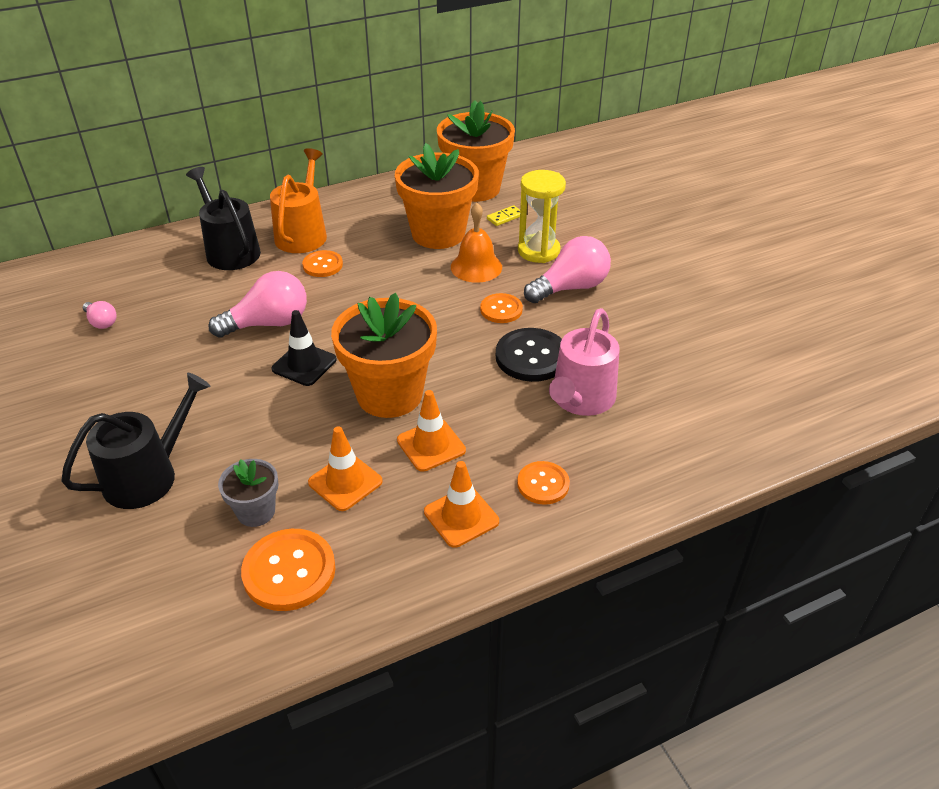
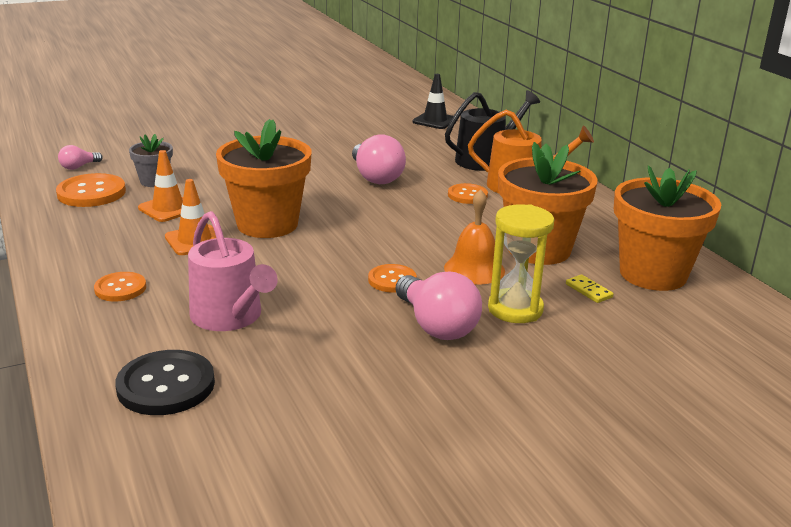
camera: 90 degrees right, 15 degrees down
black watering can [61,373,211,509] -> none
pink light bulb [83,301,117,329] -> pink light bulb moved to [58,145,103,170]
black traffic cone [272,310,337,386] -> black traffic cone moved to [412,74,454,129]
orange traffic cone [424,461,499,548] -> none
black button [496,328,562,382] -> black button moved to [115,350,215,415]
pink watering can [549,308,620,416] -> pink watering can turned 150 degrees counterclockwise [188,211,278,331]

